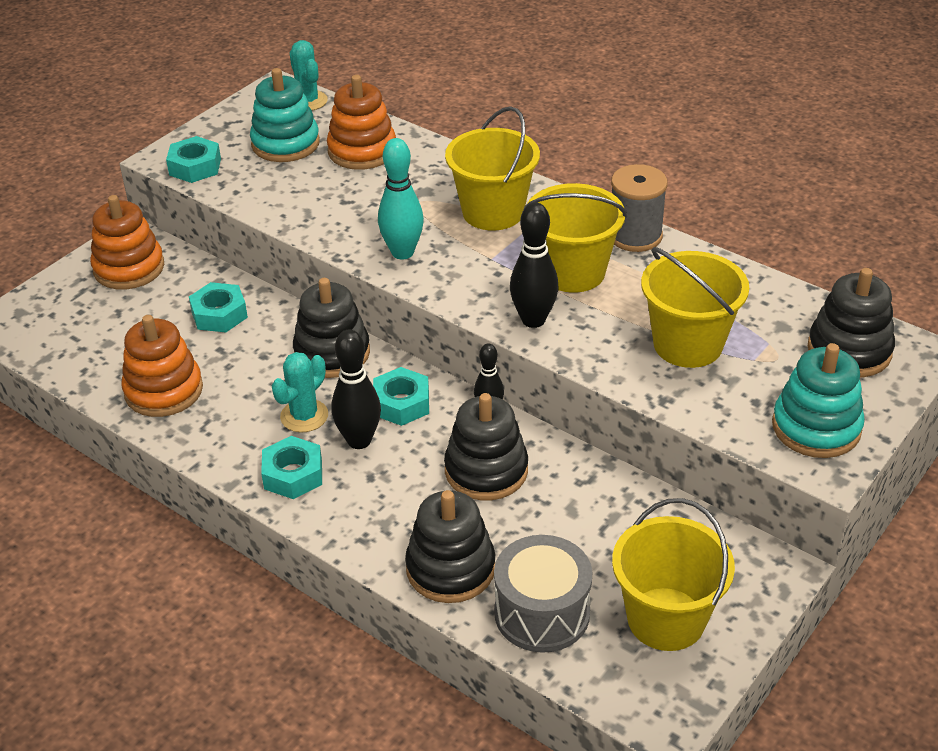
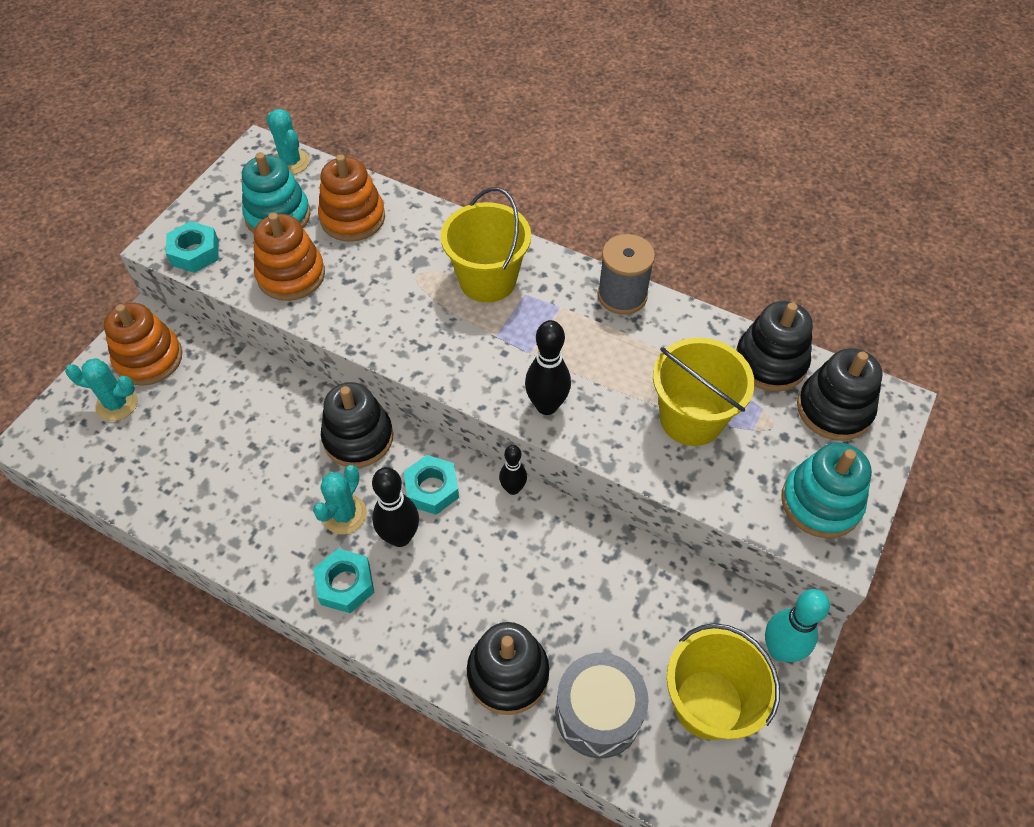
camera: 10 degrees left, 15 degrees up
orange stacking toy [122,315,203,417] -> orange stacking toy moved to [254,213,325,301]
turquoise nut [189,282,248,332] -> none
turquoise bowling pin [378,138,424,260] -> turquoise bowling pin moved to [765,589,830,662]
black stacking toy [444,393,528,500] -> black stacking toy moved to [736,301,813,392]
yellow bucket [524,183,627,293] -> none
none -> turquoise cactus [65,358,138,421]

